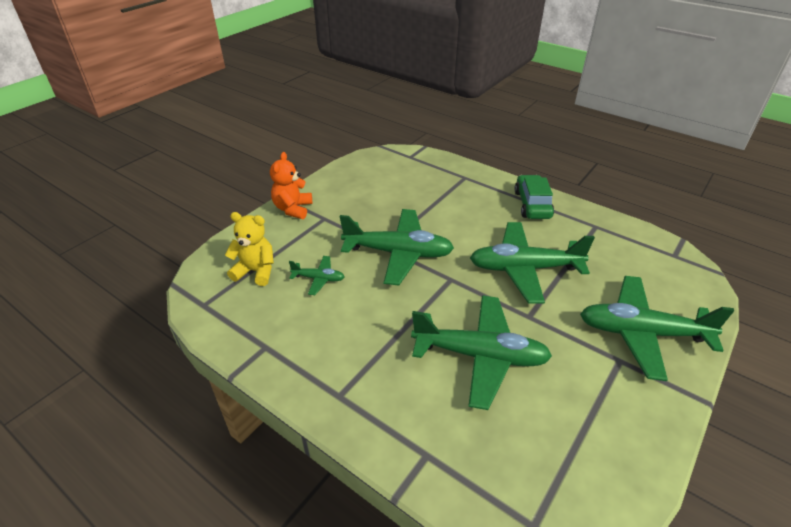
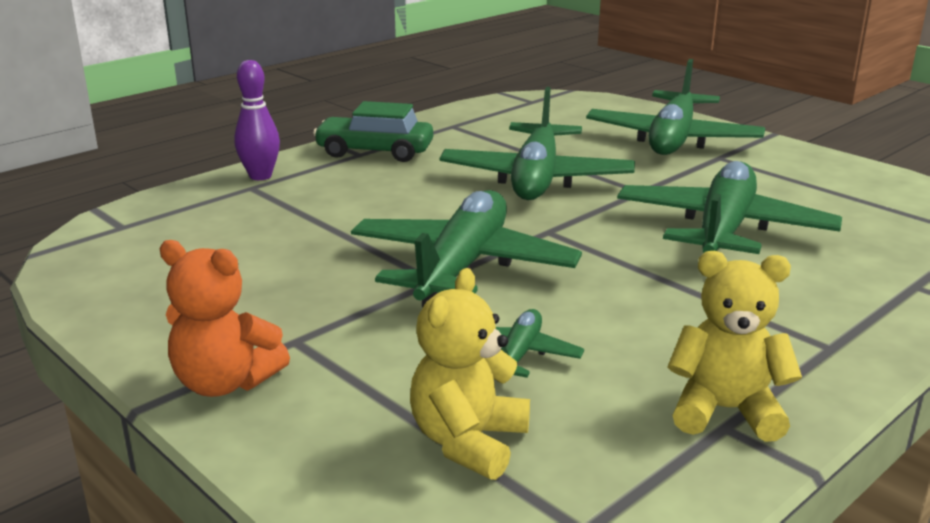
camera: 80 degrees left, 15 degrees down
none -> purple bowling pin [234,60,280,180]
none -> yellow teddy bear [667,251,802,442]

